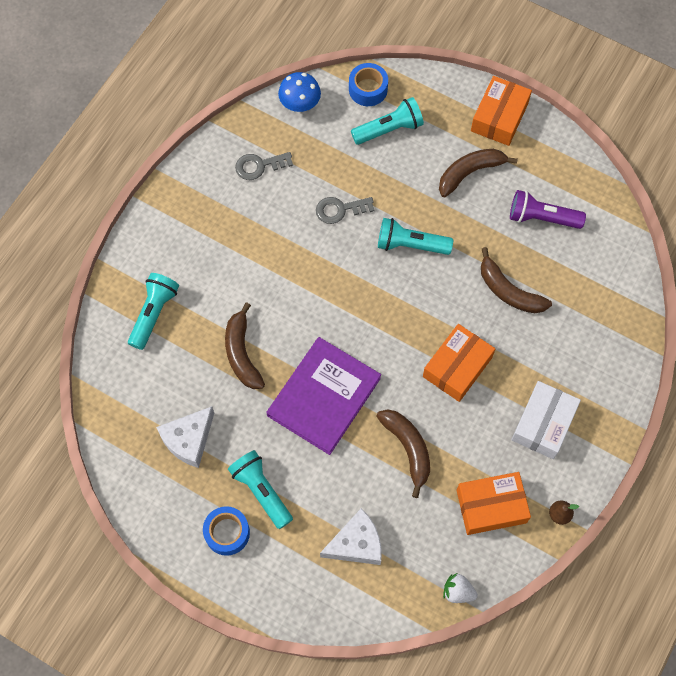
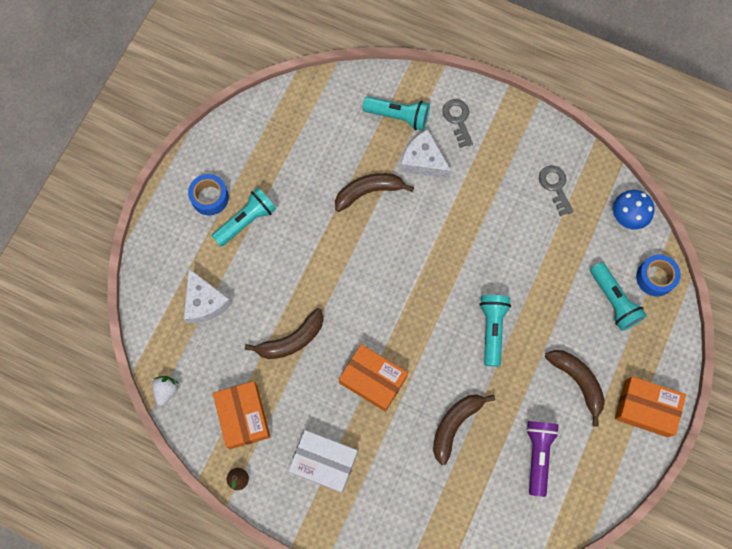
camera: 85 degrees right, 5 degrees up
white cheese [156,406,214,468] -> white cheese moved to [400,129,451,178]
purple book [266,337,381,455] -> none
grey key [316,197,375,224] -> grey key moved to [442,99,473,148]

